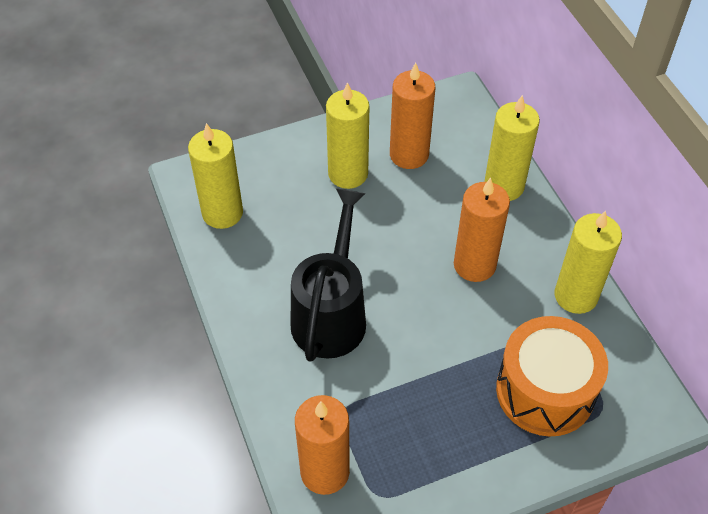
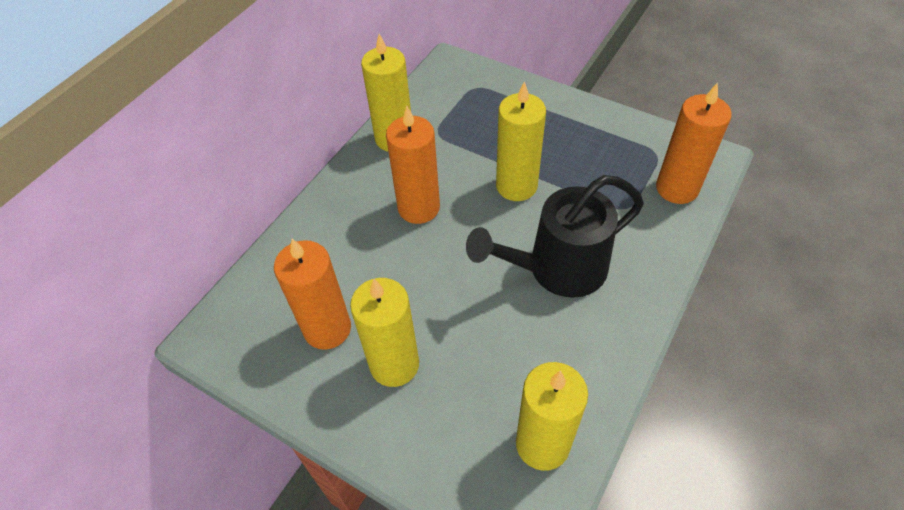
camera: 125 degrees left, 0 degrees up
yellow candle [484,95,540,201] -> yellow candle moved to [496,81,546,201]
orange drum [496,316,608,437] -> none

